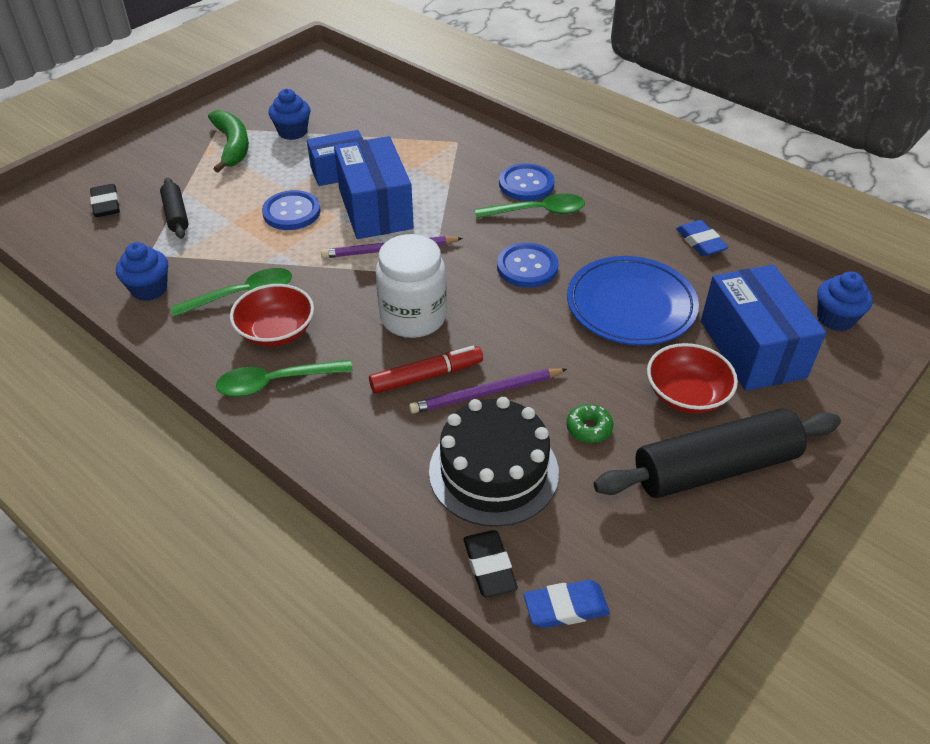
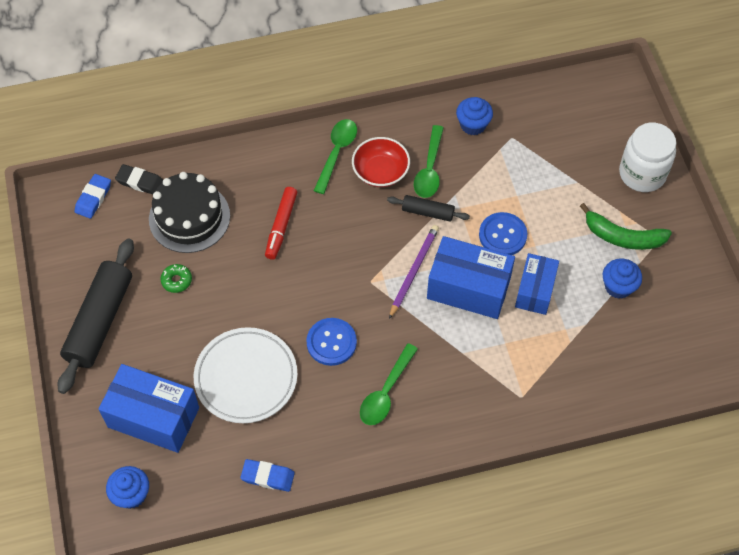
camera: 125 degrees right, 15 degrees up
black eraser [90,184,120,217] -> none
black rolling pin [160,178,189,239] -> black rolling pin moved to [387,195,470,222]
white jar [376,234,447,338] -> white jar moved to [619,123,676,192]
purple pencil [409,368,567,414] -> none
blue button [499,164,555,201] -> none
blue plate [567,256,699,345] -> white plate [194,327,298,423]
red bowl [647,343,738,414] -> none

